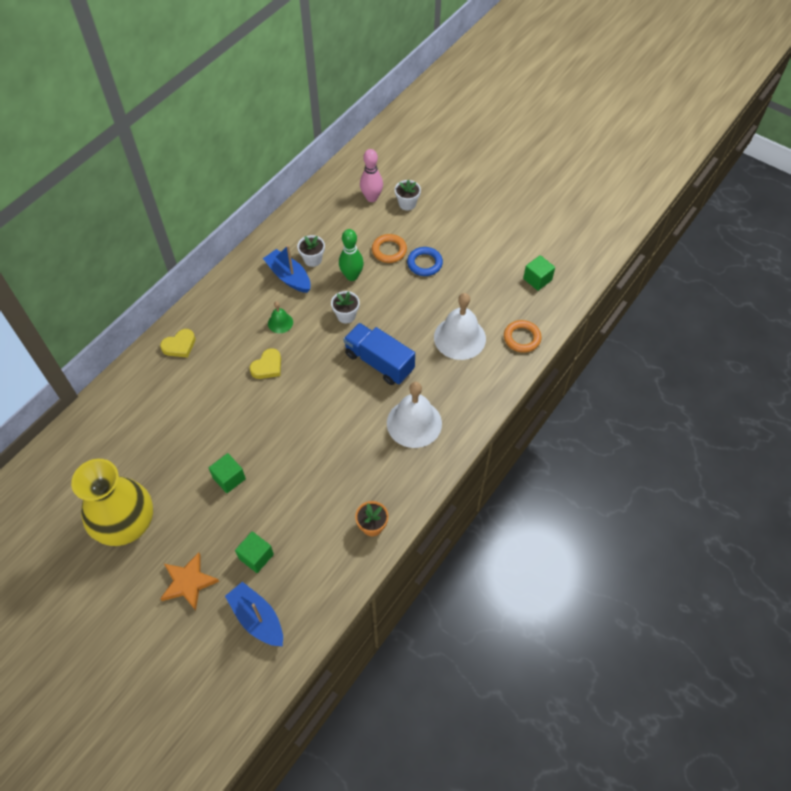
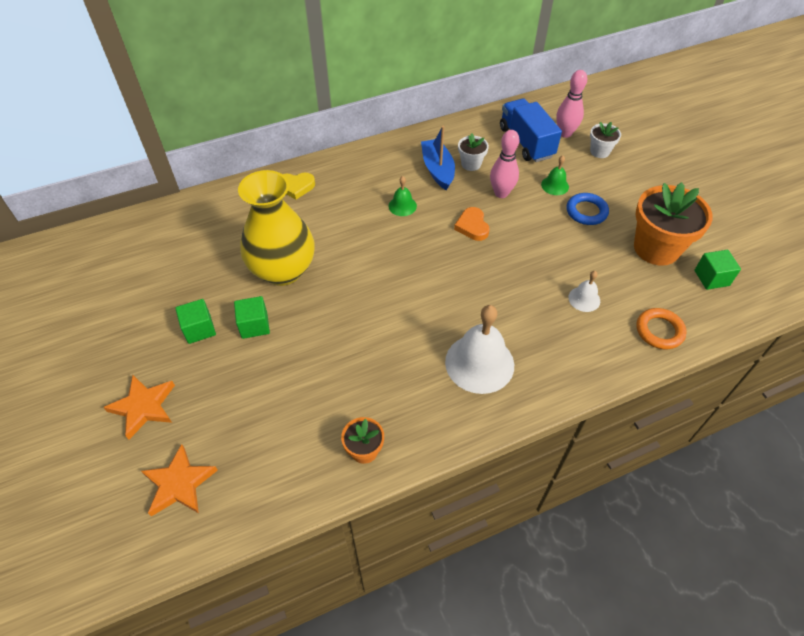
camera: 30 degrees right, 5 degrees down
yellow vase [71,459,153,546] -> yellow vase moved to [238,170,315,286]
blue boat [225,582,283,646] -> orange star [141,444,218,516]
green cube [235,532,274,573] -> green cube moved to [175,299,216,344]
yellow heart [249,348,281,379] -> none
white flower pot [331,291,360,323] -> orange heart [454,207,490,241]
green bowling pin [339,229,364,281] -> pink bowling pin [490,130,519,198]
blue truck [343,323,415,385] -> blue truck moved to [500,98,562,162]
orange ring [372,234,407,263] -> green bell [541,155,569,195]
white bell [434,293,486,360] -> white bell [568,271,600,312], size x0.49
none -> orange flower pot [634,182,713,266]

